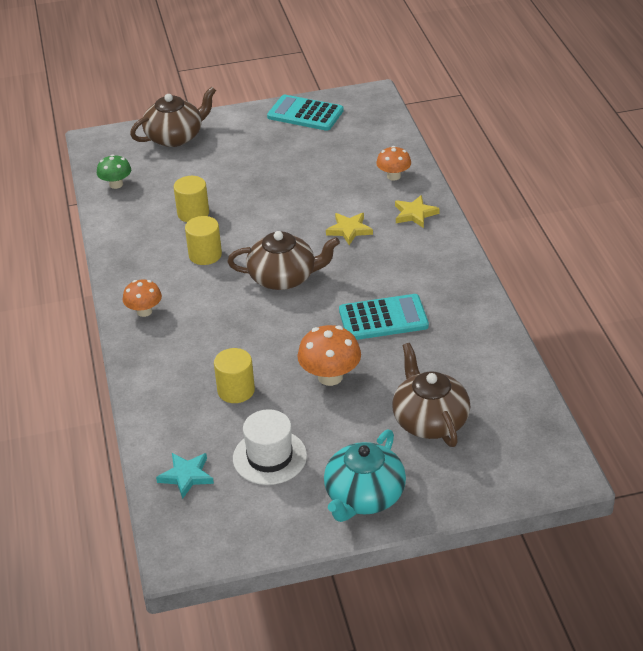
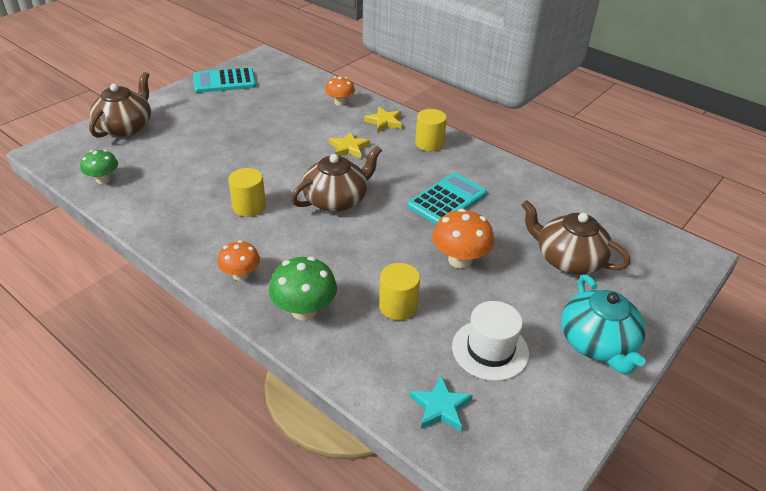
camera: 40 degrees left, 0 degrees up
yellow cylinder [174,176,209,222] -> yellow cylinder moved to [415,109,447,151]
none -> green mushroom [269,256,337,321]

